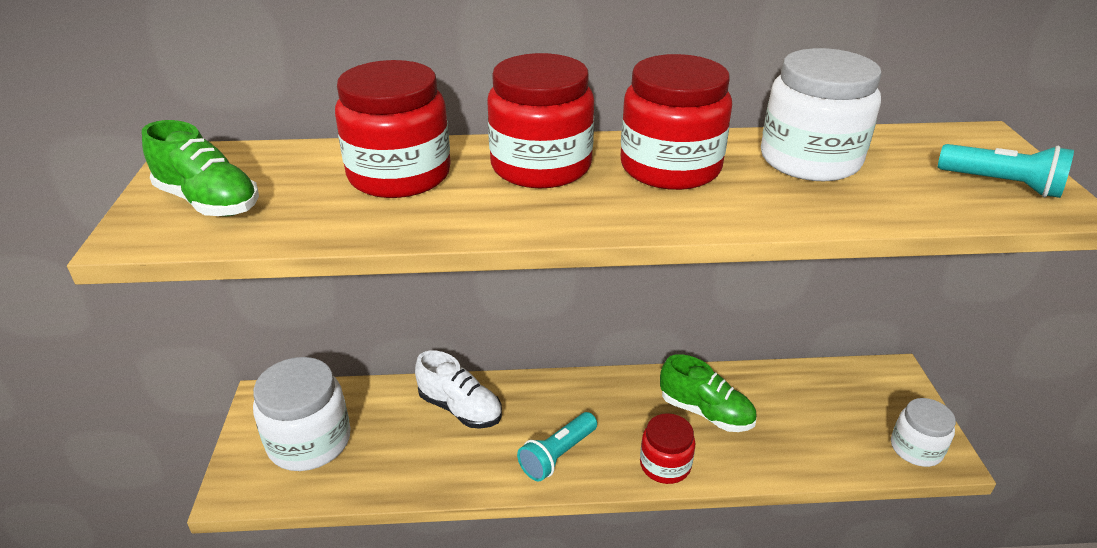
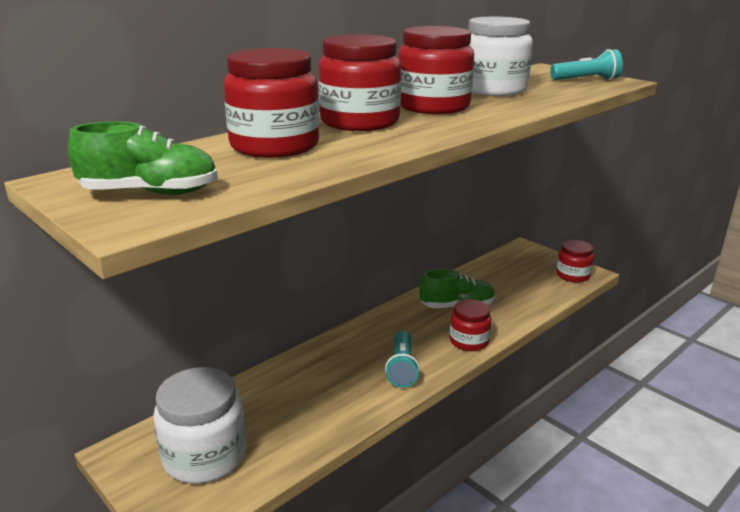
camera: 40 degrees left, 10 degrees down
white shoe [415,350,502,429] -> none
white jar [891,398,956,467] -> red jar [556,240,594,283]

